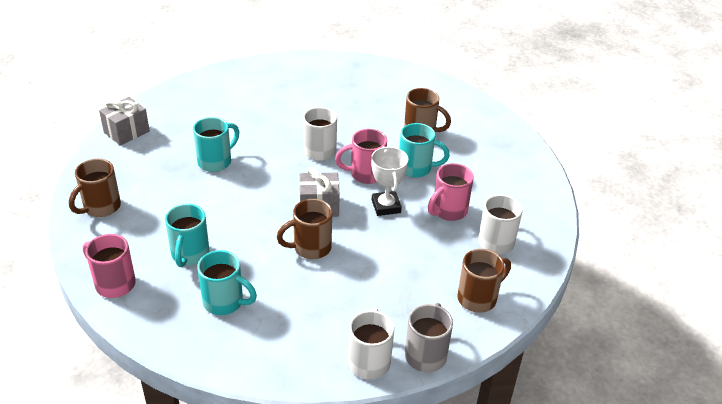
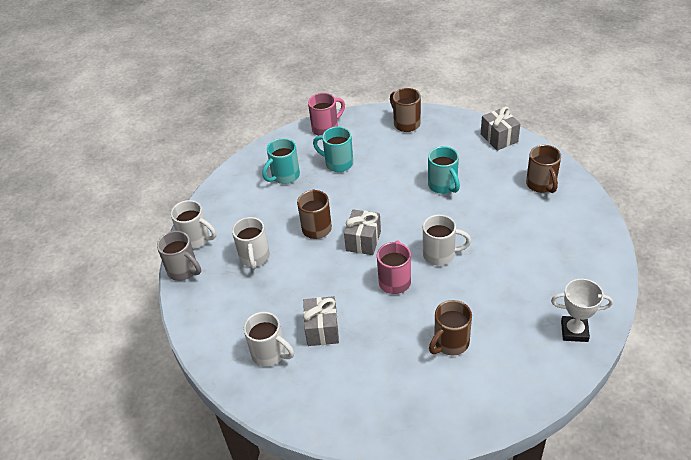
camera: 115 degrees right, 5 degrees up
white trophy [371,146,408,216] -> white trophy moved to [551,279,613,342]
turquoise mug [399,123,450,178] -> none
pink mug [428,163,474,221] -> grey gift [303,296,339,346]
brown mug [457,249,511,313] -> brown mug moved to [526,145,561,193]
none -> white mug [232,217,270,269]

